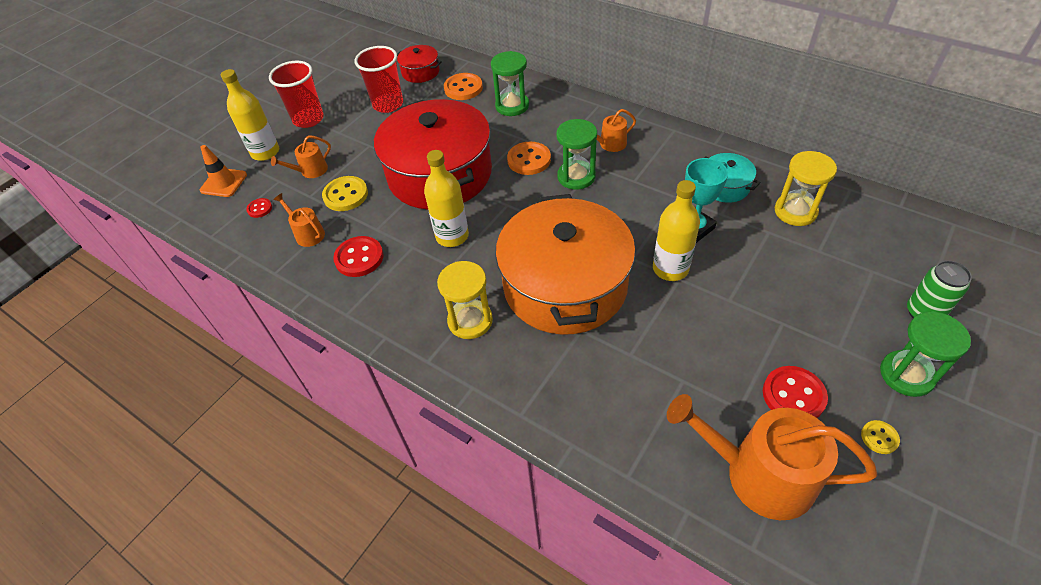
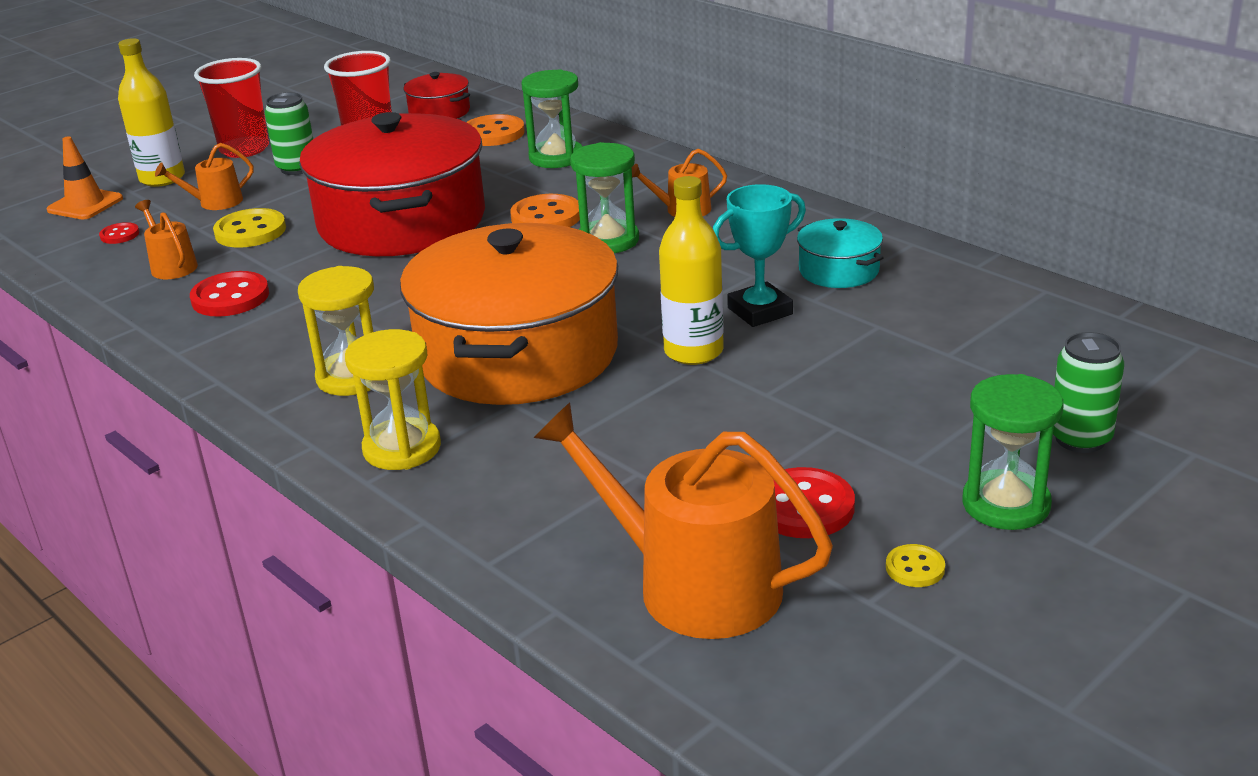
camera: 10 degrees right, 20 degrees down
yellow bottle [424,150,469,247] -> none
yellow hourglass [775,151,837,226] -> yellow hourglass moved to [345,329,441,470]
none -> green can [265,92,313,175]

